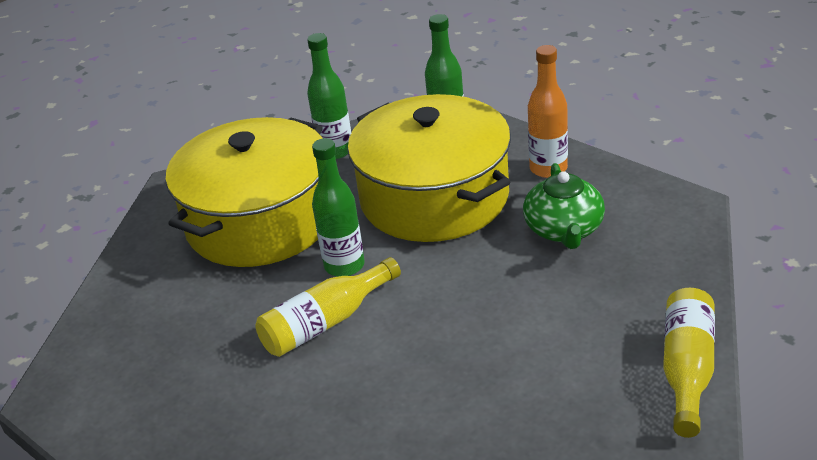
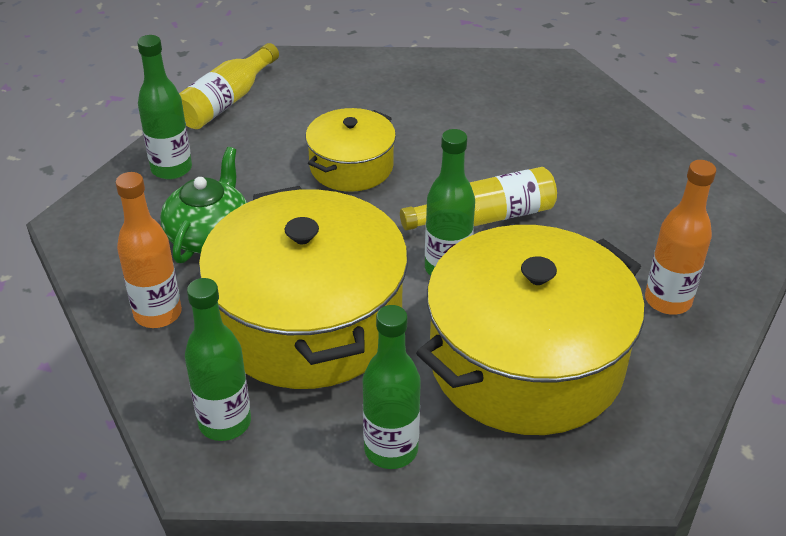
camera: 165 degrees left, 5 degrees up
none -> green bottle [137,35,192,179]
none -> yellow pot [306,108,396,192]
none -> orange bottle [645,160,716,314]

